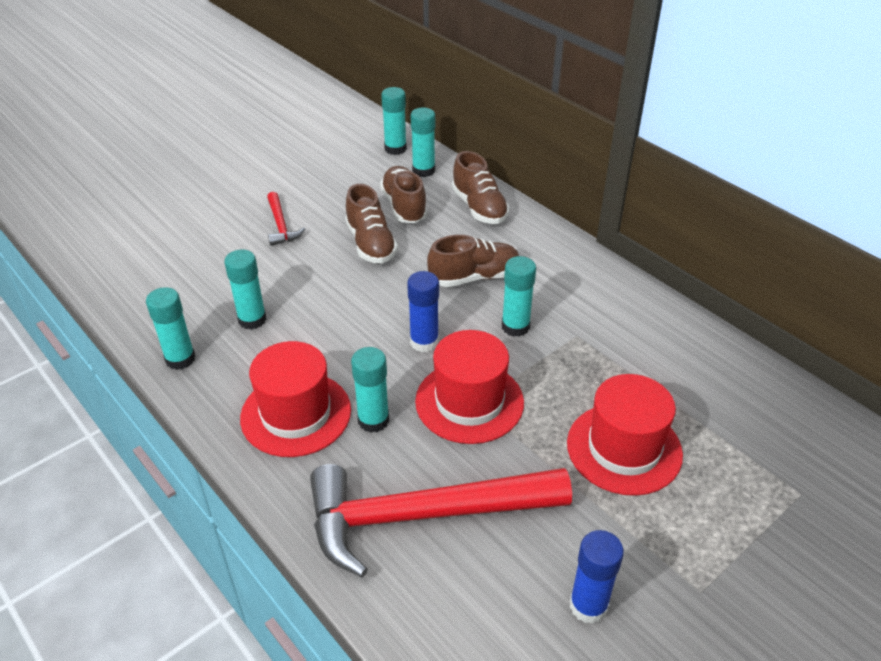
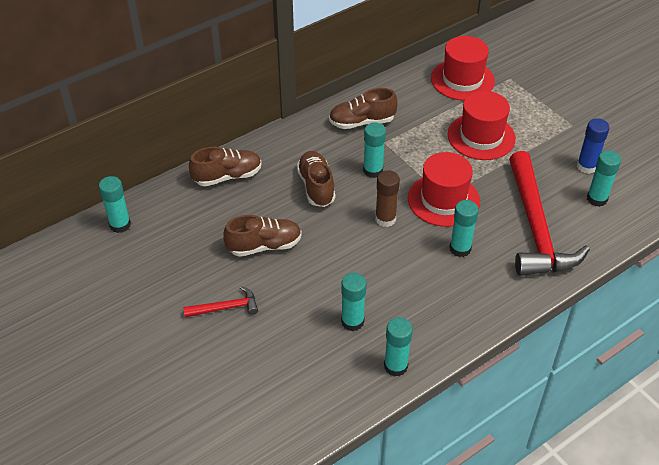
camera: 85 degrees left, 5 degrees up
red hat [240,341,351,457] -> red hat moved to [431,36,495,101]
brown shoe [380,166,428,223] -> brown shoe moved to [329,88,398,129]
blue glue stick [407,271,439,352] -> brown glue stick [375,170,400,227]
turquoise glue stick [411,107,435,177] -> turquoise glue stick moved to [587,150,621,207]

